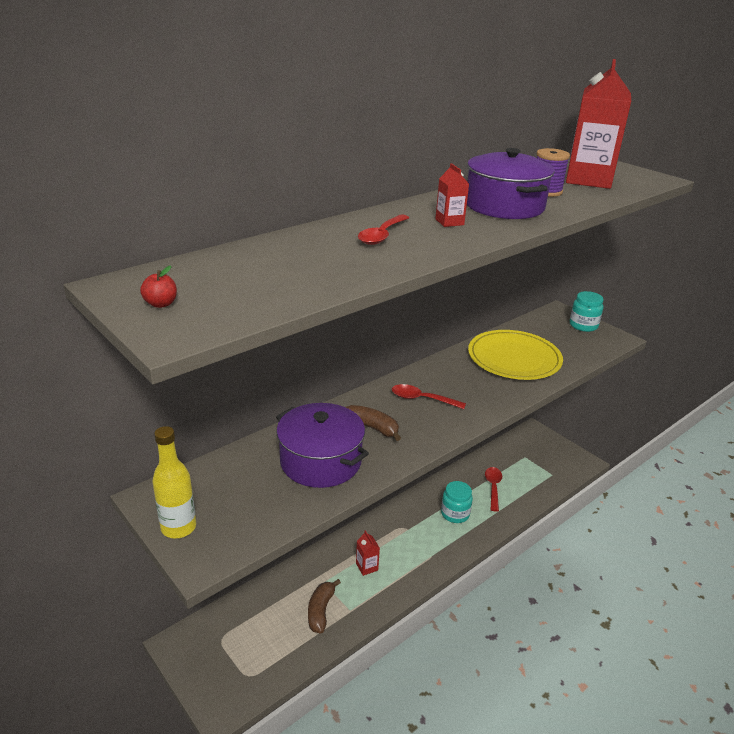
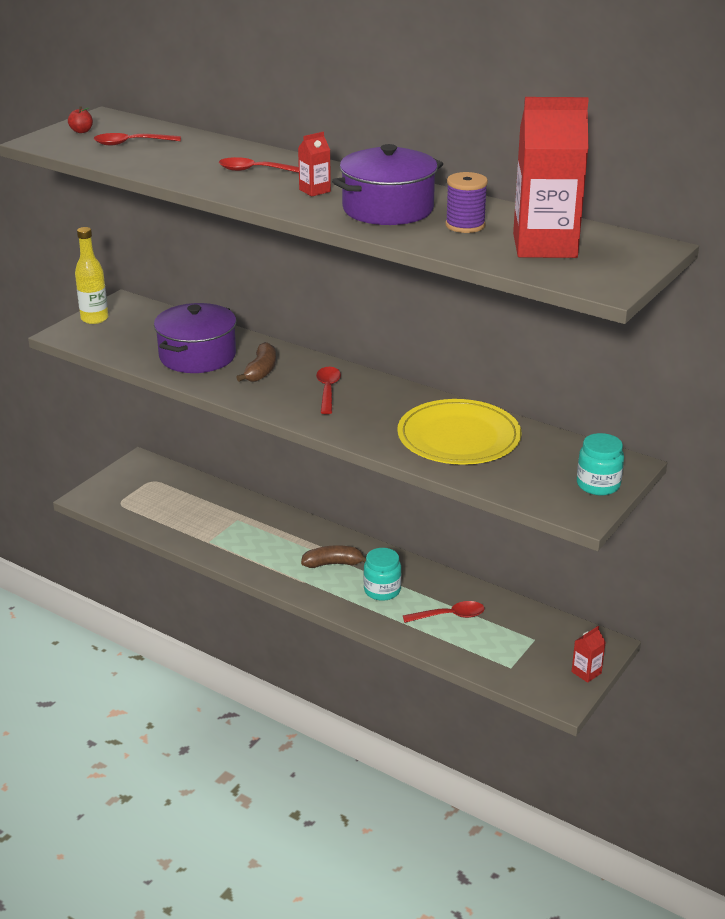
camera: 75 degrees right, 0 degrees up
brown banana [308,579,341,634] -> brown banana moved to [301,545,366,568]
red carton [356,530,380,576] -> red carton moved to [571,626,606,683]
none -> red spoon [93,133,181,146]

